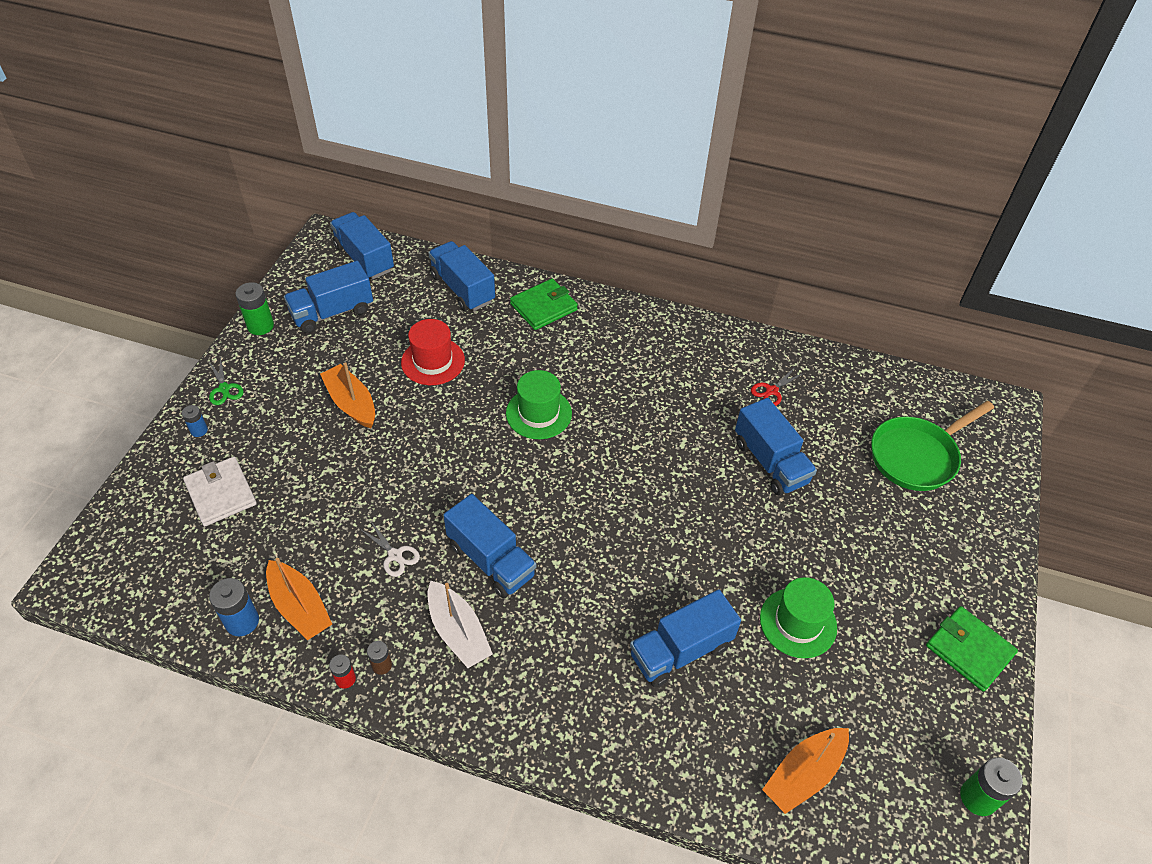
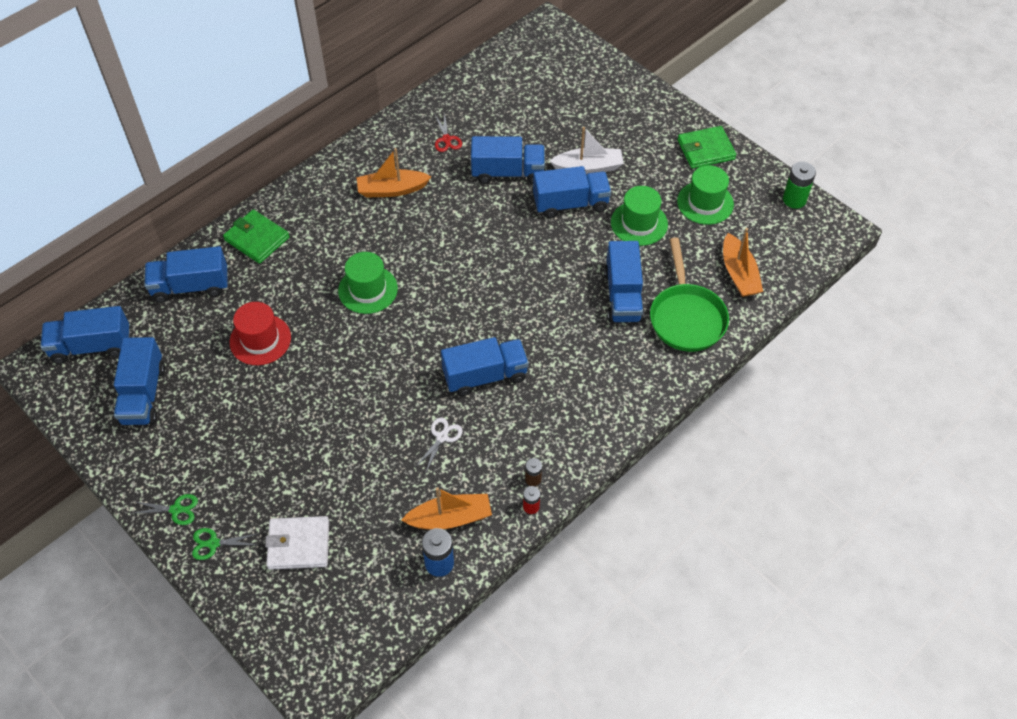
camera: 60 degrees left, 5 degrees up
blue battery [182,405,208,437] -> green scissors [192,528,257,560]
green battery [235,282,274,335] -> none
orange boat [320,362,375,428] -> orange boat moved to [356,148,432,197]
white scissors [360,520,420,577] -> white scissors turned 45 degrees counterclockwise [416,418,463,472]
white boat [428,580,493,668] -> white boat moved to [550,127,624,174]
green wallet [510,279,578,330] -> green wallet turned 45 degrees counterclockwise [223,209,290,264]
green pan [871,401,994,491] -> green pan moved to [650,238,729,352]
none -> blue truck [533,166,611,218]
none -> green hat [677,165,734,225]

